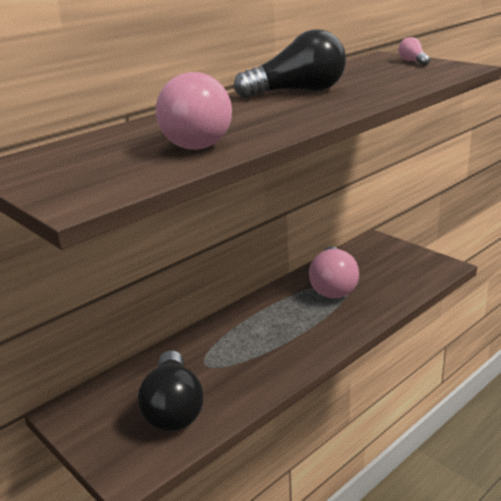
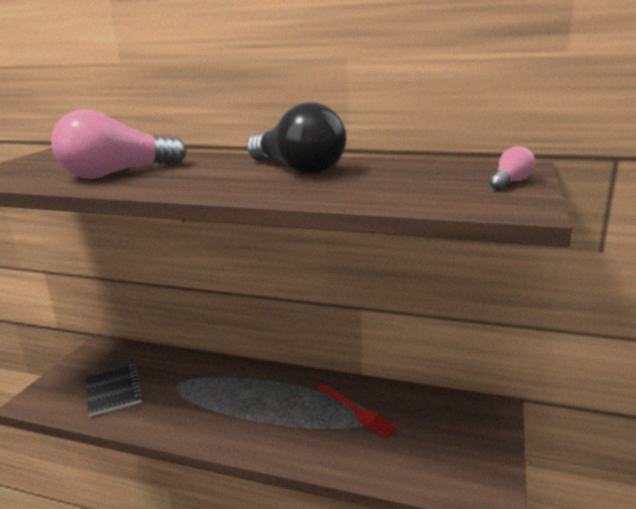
camera: 60 degrees right, 5 degrees down
black light bulb [138,350,203,432] -> black notebook [86,363,143,417]
pink light bulb [309,246,359,299] -> red fork [316,384,398,438]

